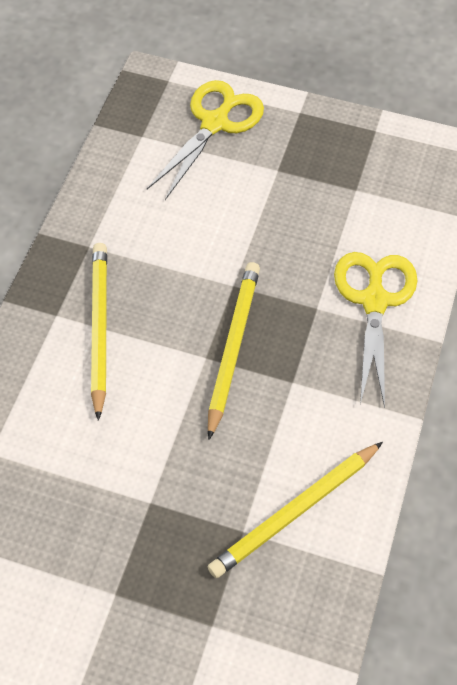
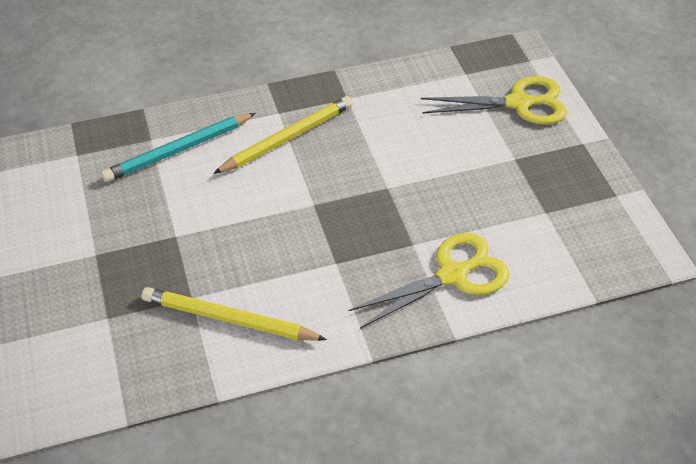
camera: 55 degrees right, 10 degrees down
yellow pencil [208,262,260,440] -> none
none -> turquoise pencil [101,113,256,182]

